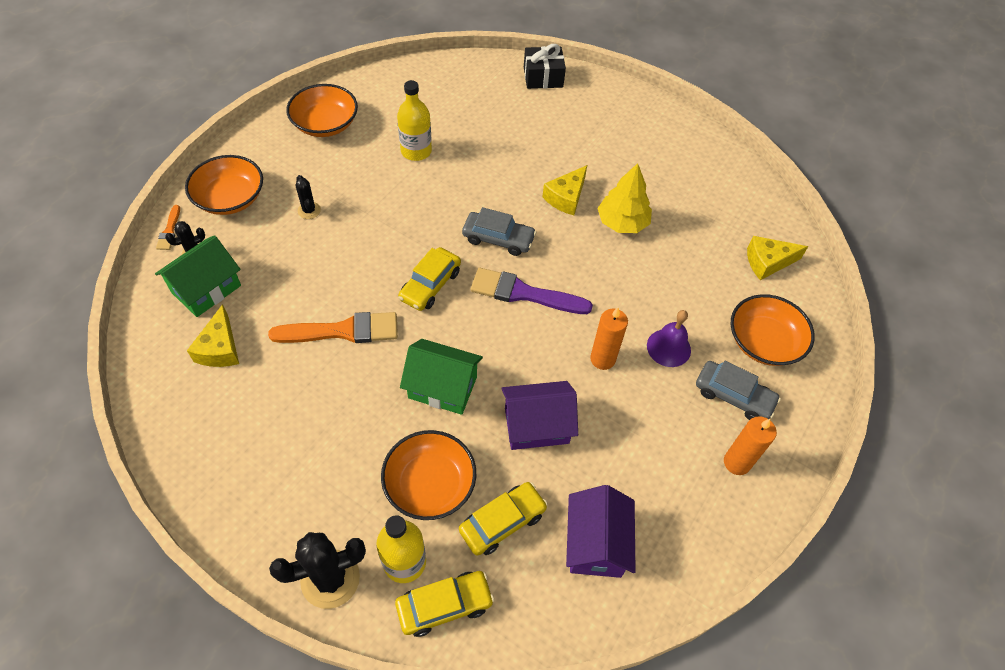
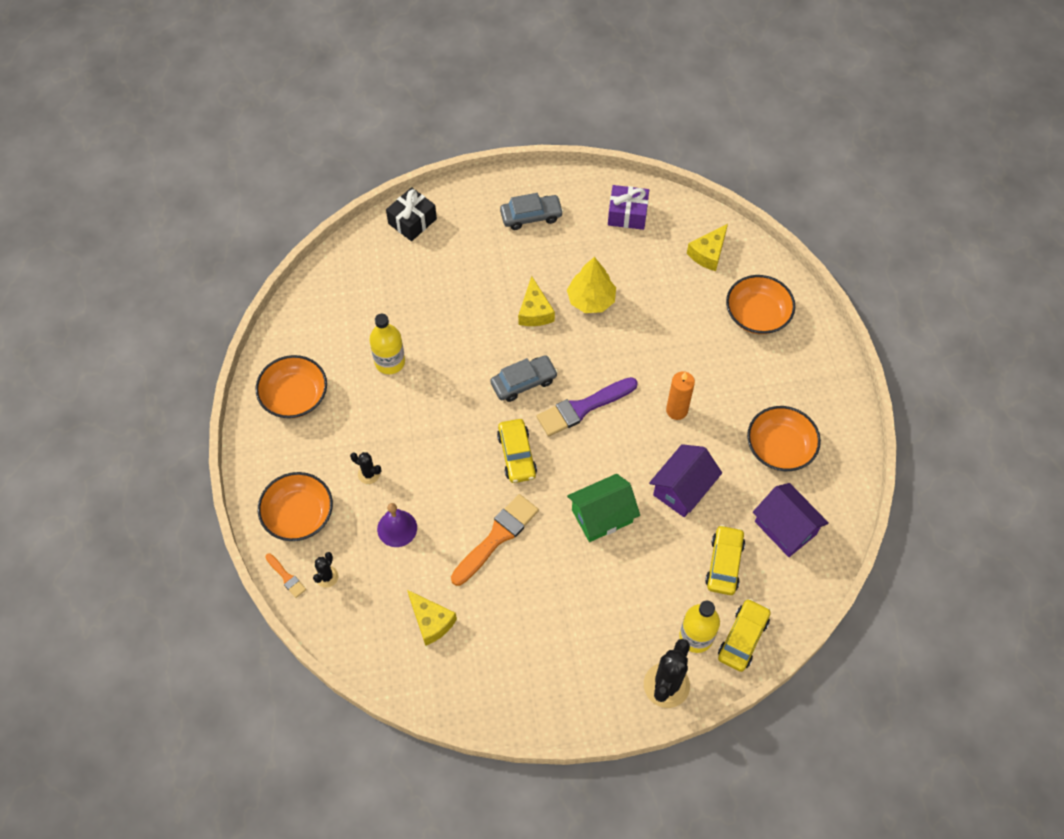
camera: 40 degrees left, 5 degrees up
green house [155,235,241,317] -> none
orange bowl [381,430,476,520] -> orange bowl moved to [747,406,821,471]
purple bell [647,310,691,367] -> purple bell moved to [377,503,417,547]
grey car [696,360,781,420] -> grey car moved to [500,193,564,230]
orange candle [724,416,777,475] -> none
none -> purple gift [608,185,649,230]

